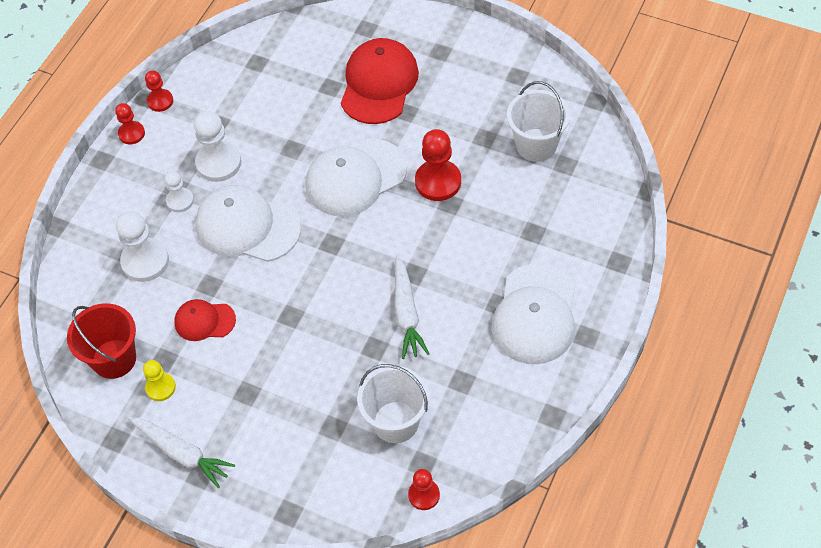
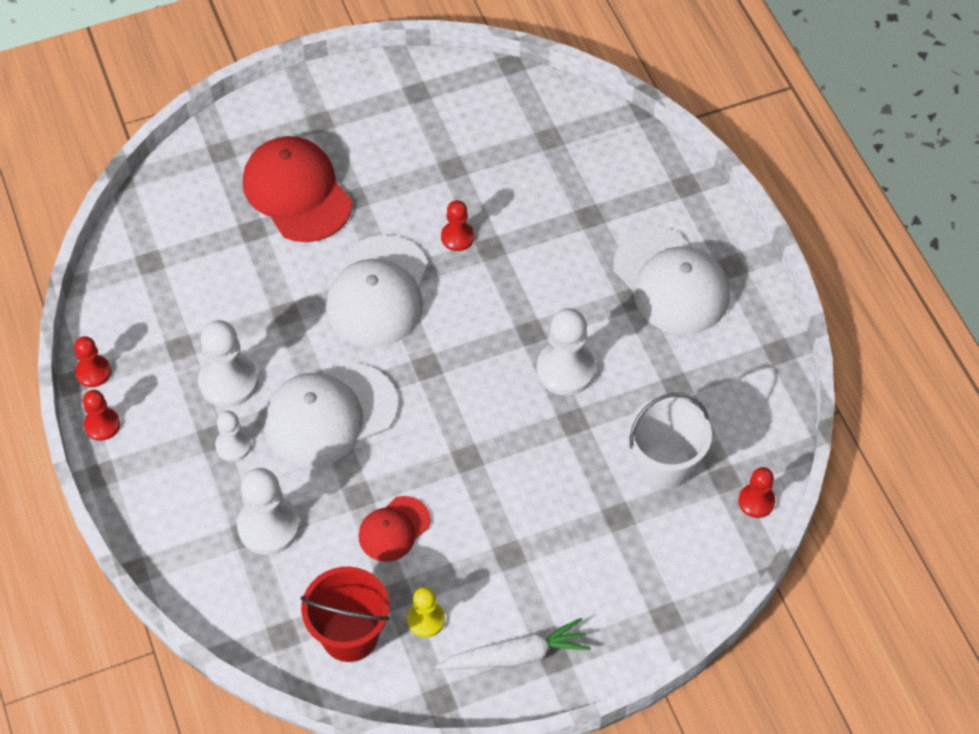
camera: 50 degrees left, 0 degrees up
white carrot [394,256,429,359] -> white pawn [537,308,596,395]
red pawn [415,129,461,201] -> red pawn [441,200,474,251], size x0.59
white bucket [507,81,570,162] -> none

